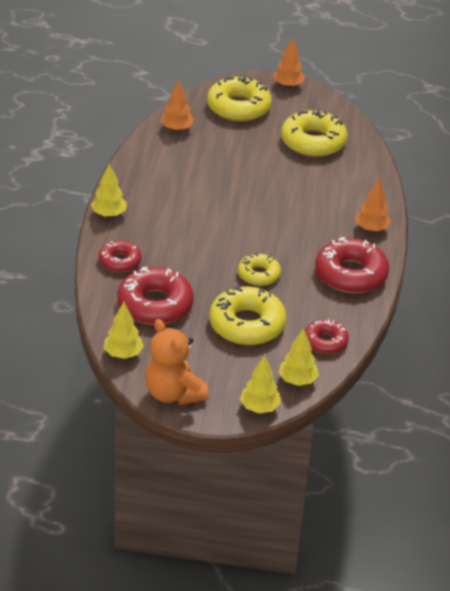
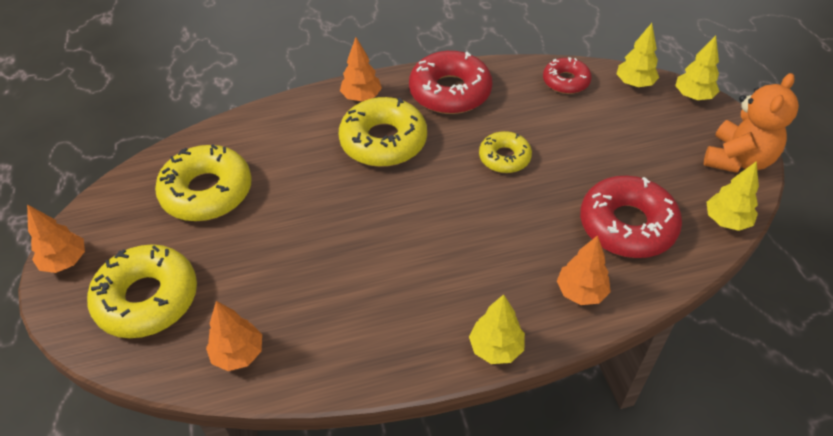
camera: 110 degrees left, 10 degrees up
red donut [98,240,142,273] -> orange tree [557,235,611,305]
yellow donut [209,286,287,345] -> yellow donut moved to [338,97,427,167]

